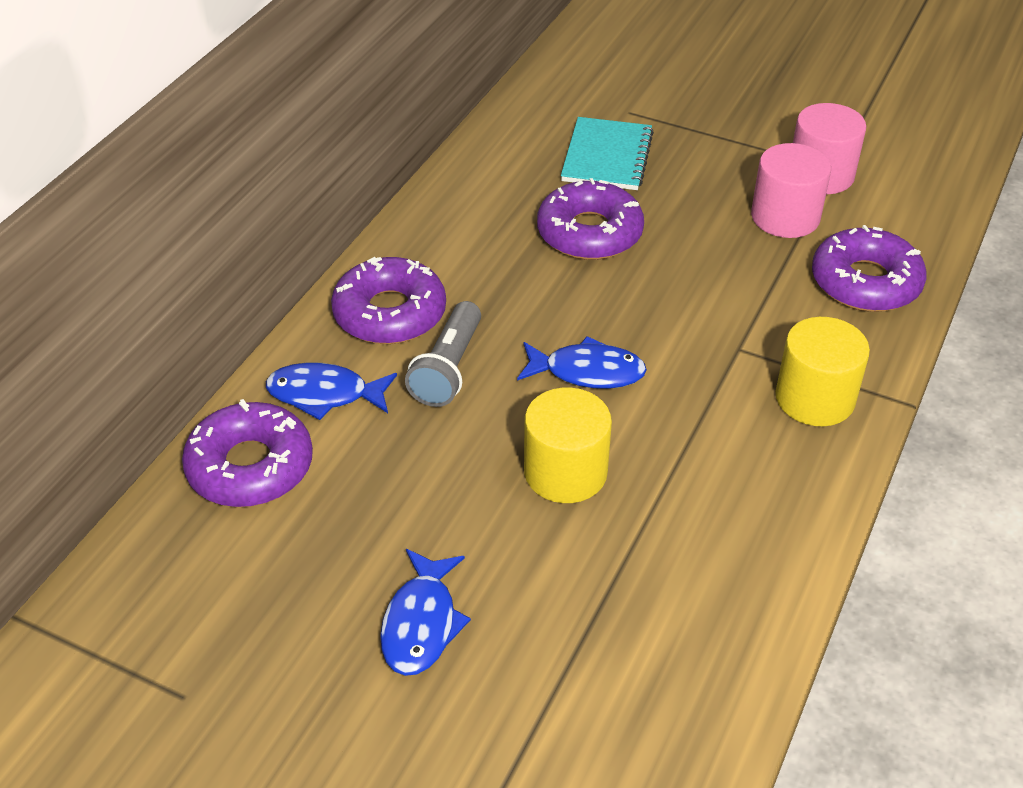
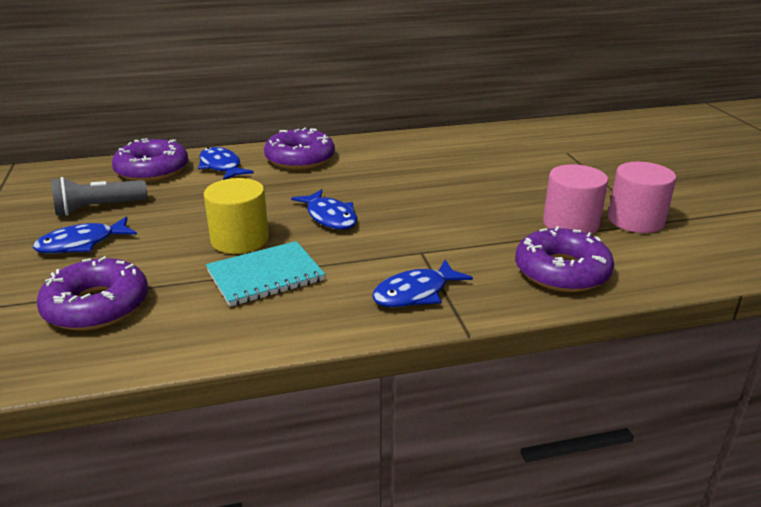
camera: 50 degrees right, 15 degrees down
grey flashlight [405,301,481,407] -> grey flashlight moved to [51,177,147,216]
purple donut [537,178,644,260] -> purple donut moved to [37,256,148,330]
turquoise notebook [561,117,654,190] -> turquoise notebook moved to [206,241,325,307]
yellow cylinder [775,317,870,426] -> blue fish [372,259,473,307]

